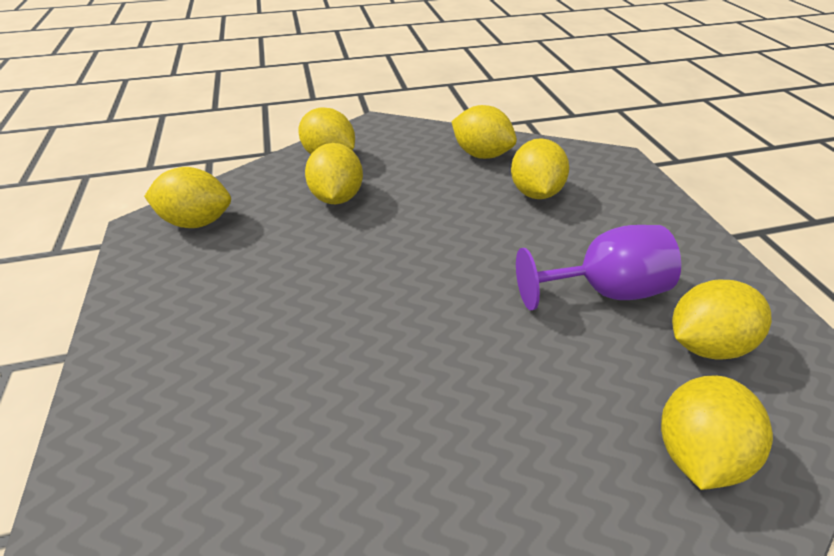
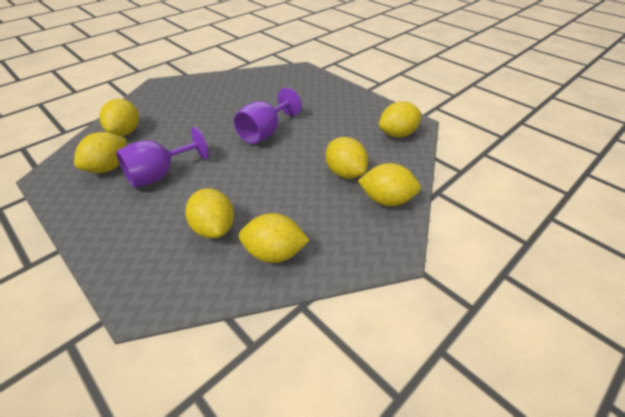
camera: 150 degrees right, 0 degrees up
none -> purple goblet [234,87,302,144]

